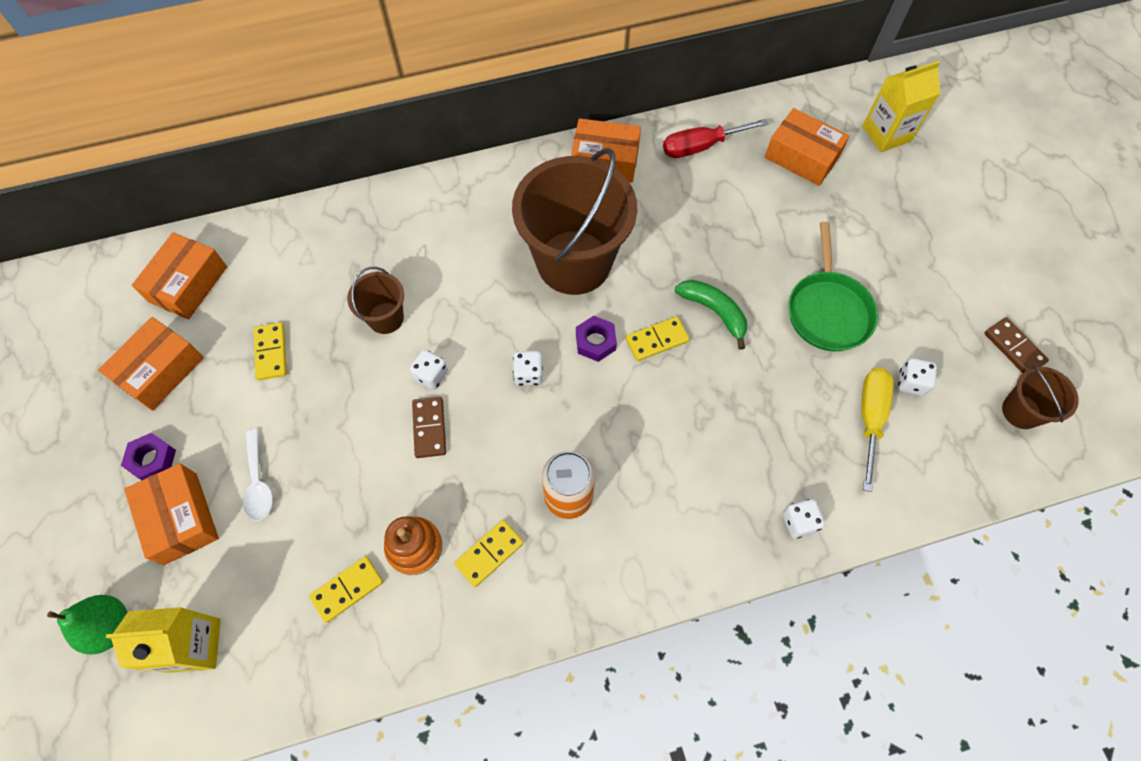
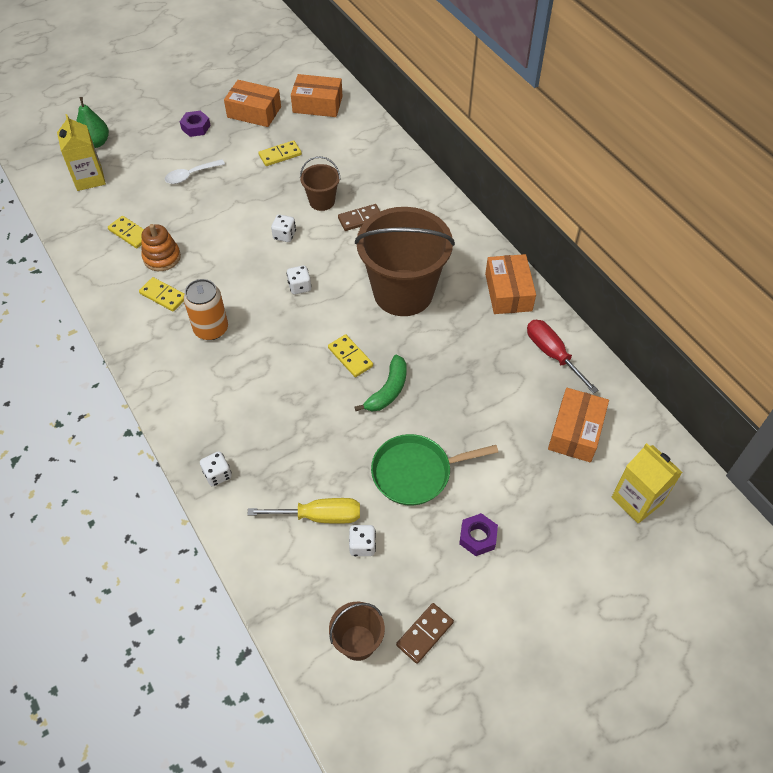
camera: 75 degrees right, 10 degrees down
orange box [124,463,219,565] -> none
brown domino [412,397,446,458] -> brown domino moved to [338,204,380,231]
purple nut [576,316,617,362] -> purple nut moved to [459,513,498,556]

